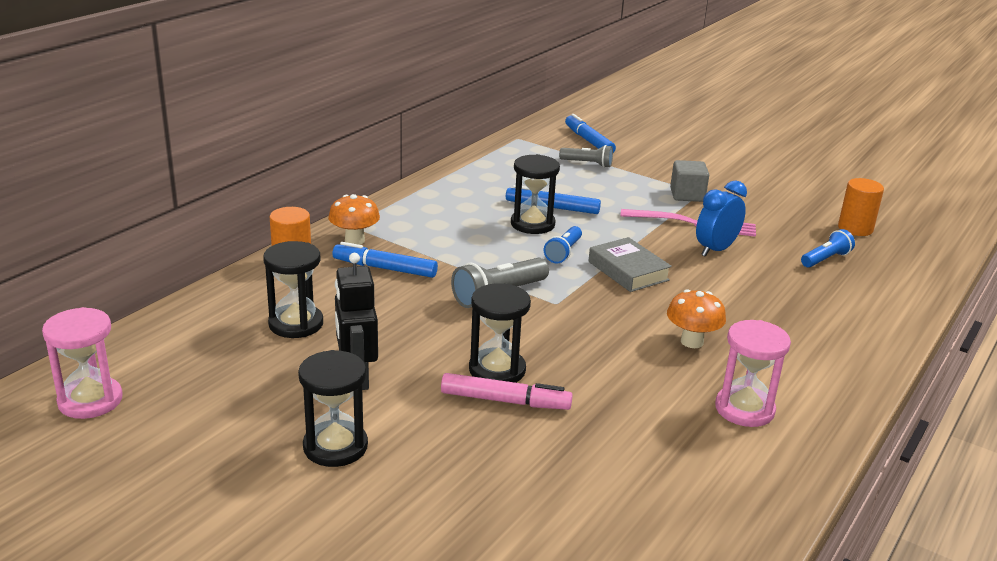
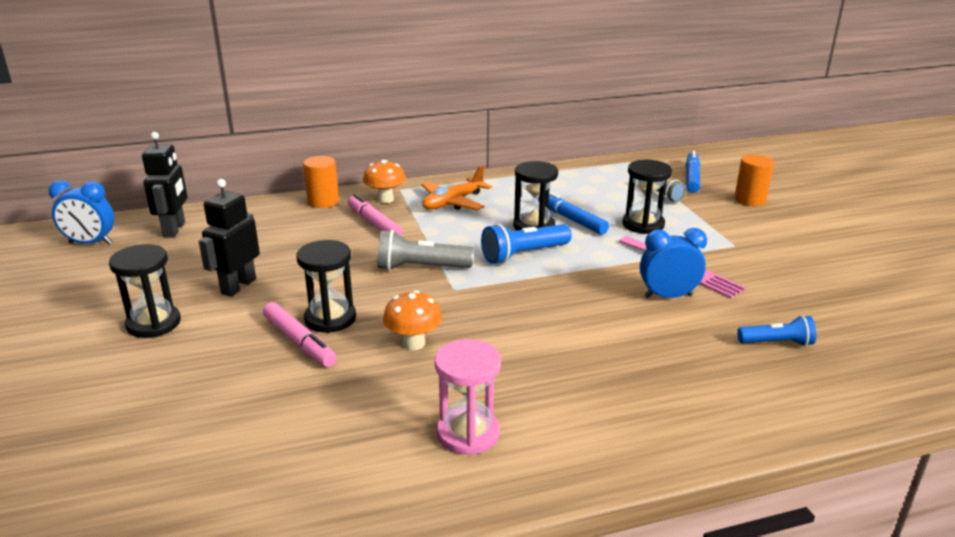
camera: 40 degrees right, 0 degrees up
pink hourglass [42,307,123,419] -> blue clock [49,180,114,244]
black hourglass [263,241,323,338] -> black hourglass moved to [623,160,672,234]
blue marker [333,242,438,278] -> pink marker [348,194,403,236]
blue flashlight [544,226,582,264] -> blue flashlight [481,224,572,264], size x1.53
grey book [588,237,672,292] -> none
orange mushroom [667,289,726,348] -> orange mushroom moved to [383,290,442,350]
grey cube [670,160,709,202] -> none
orange cylinder [838,178,884,236] -> orange cylinder moved to [734,154,774,206]
none -> black robot [142,132,187,237]
none -> orange plane [421,165,492,210]

